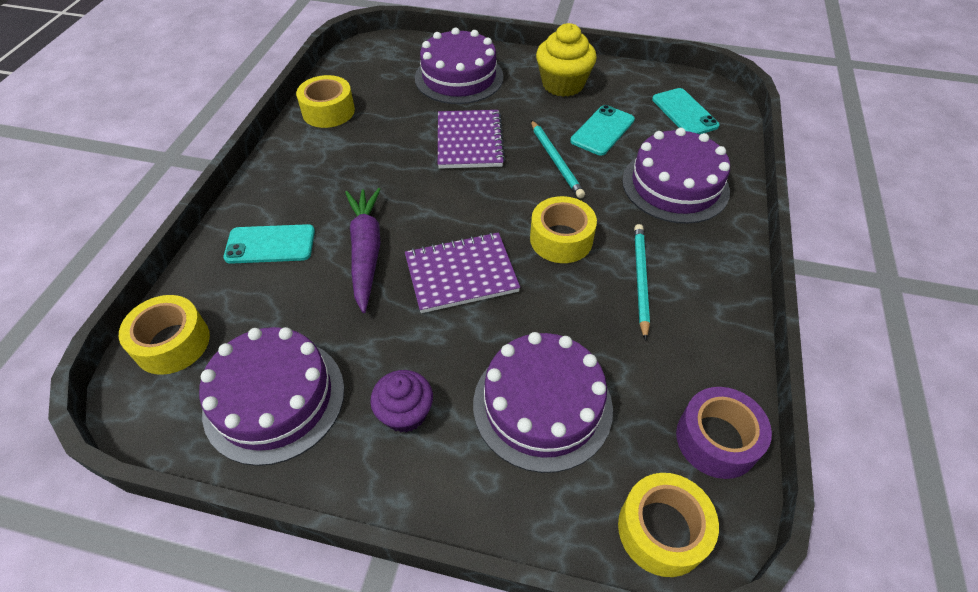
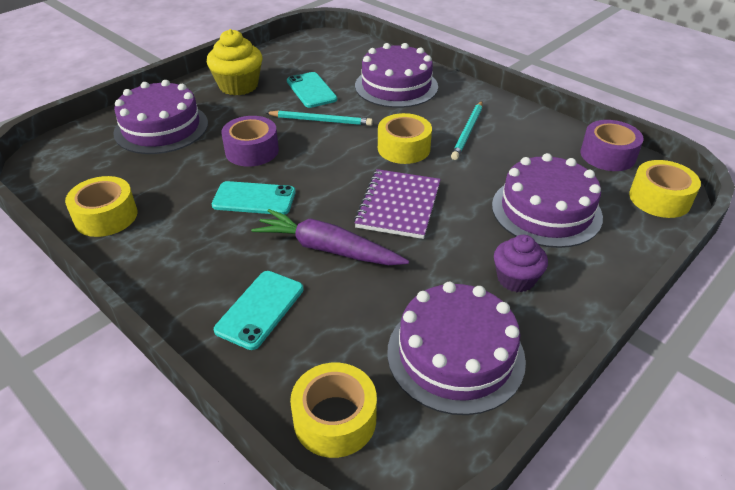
camera: 60 degrees left, 10 degrees down
purple notebook [438,110,505,169] -> purple tape [221,116,279,167]
turquoise pencil [634,224,650,341] -> turquoise pencil turned 105 degrees counterclockwise [451,101,483,160]
turquoise phone [652,88,720,134] -> turquoise phone moved to [212,181,296,215]

